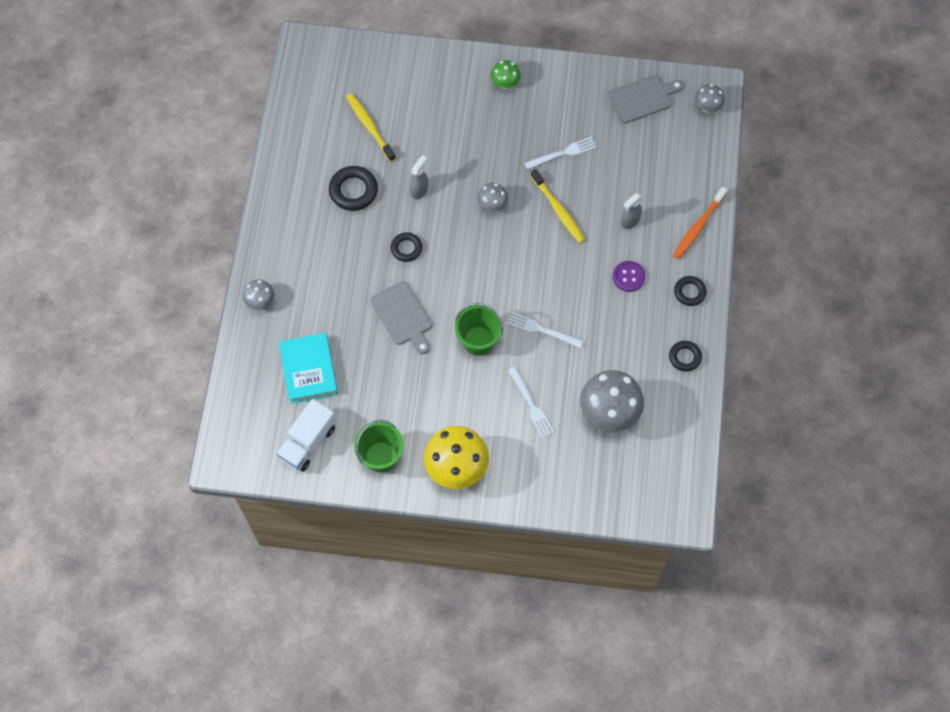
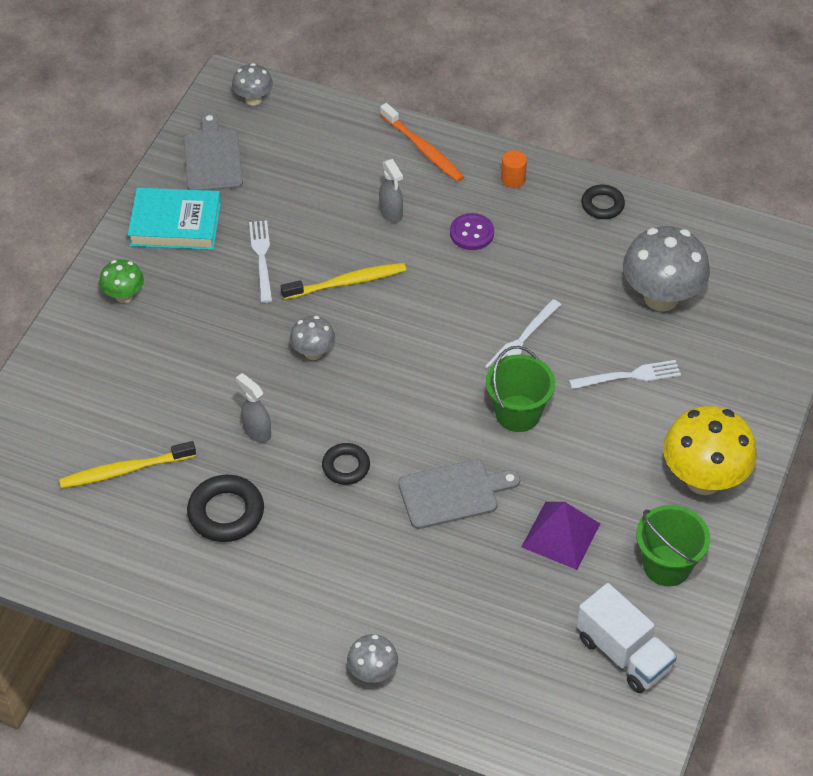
camera: 75 degrees left, 15 degrees down
turquoise book [279,333,338,404] -> turquoise book moved to [128,187,221,250]
black ring [674,276,707,306] -> orange cylinder [501,150,527,188]
none -> purple pyramid [521,502,600,570]

